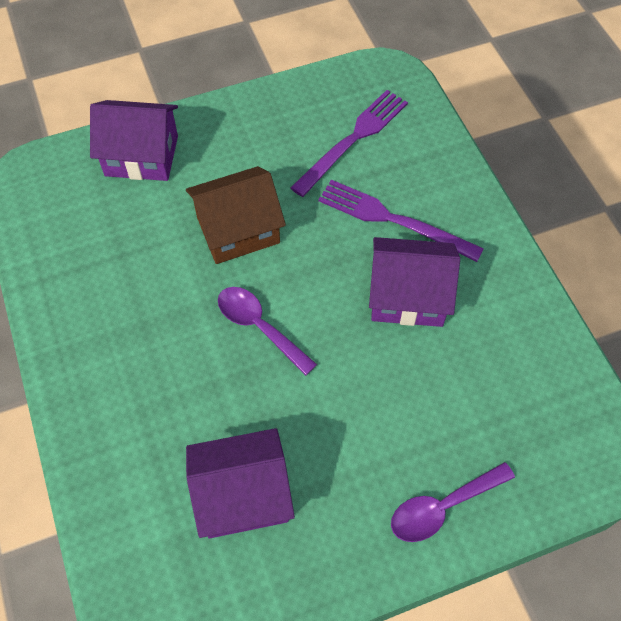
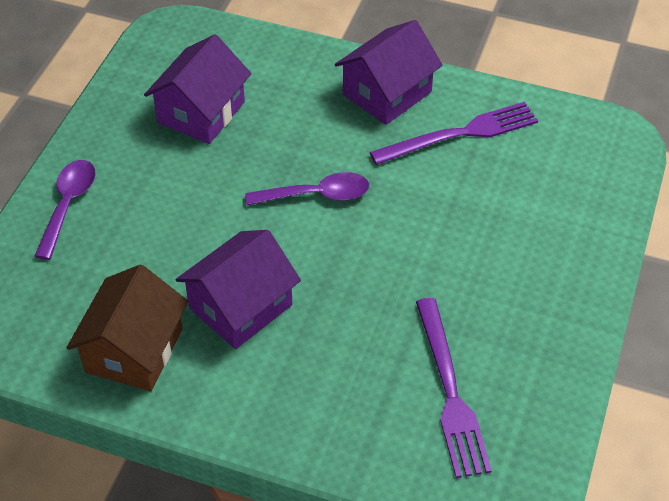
camera: 130 degrees right, 10 degrees down
purple house [90,100,178,181] -> purple house moved to [335,20,443,125]
brown house [186,166,286,264] -> brown house moved to [66,264,188,392]
purple fork [318,180,484,262] -> purple fork moved to [370,102,538,165]

